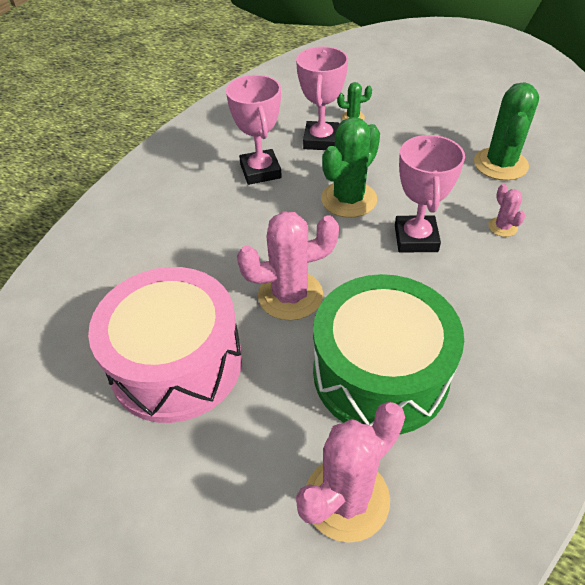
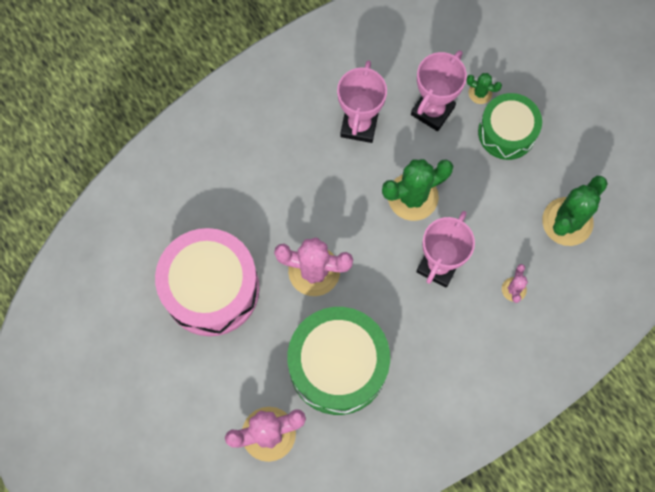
camera: 25 degrees right, 25 degrees up
none -> green drum [478,93,542,160]

